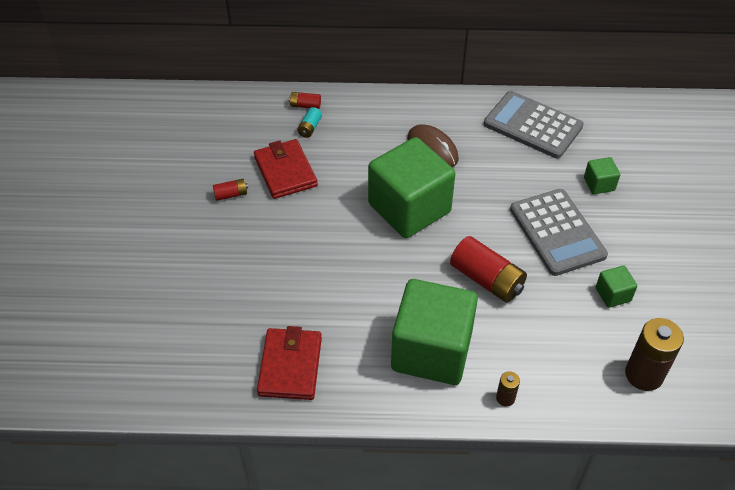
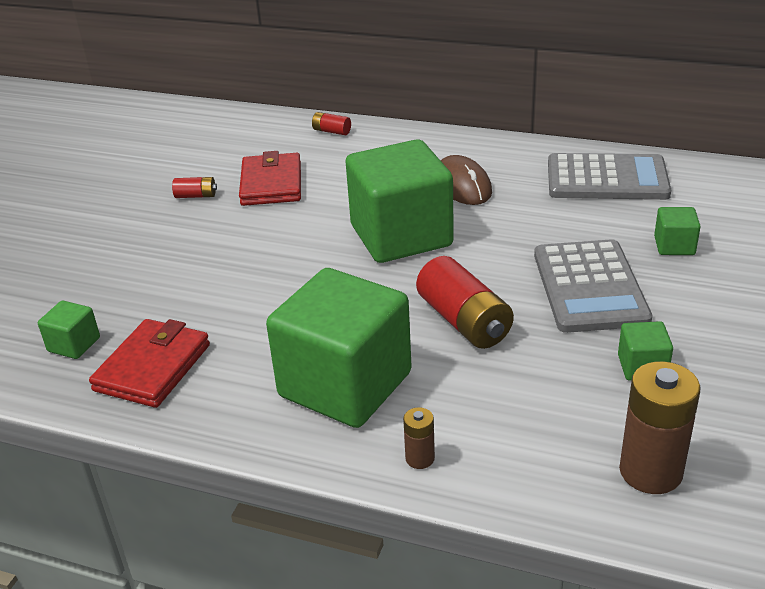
camera: 20 degrees right, 15 degrees down
turquoise battery [297,107,322,138] -> none
grey calculator [484,91,584,159] -> grey calculator turned 135 degrees clockwise [548,153,671,200]
none -> green cube [38,301,100,359]

